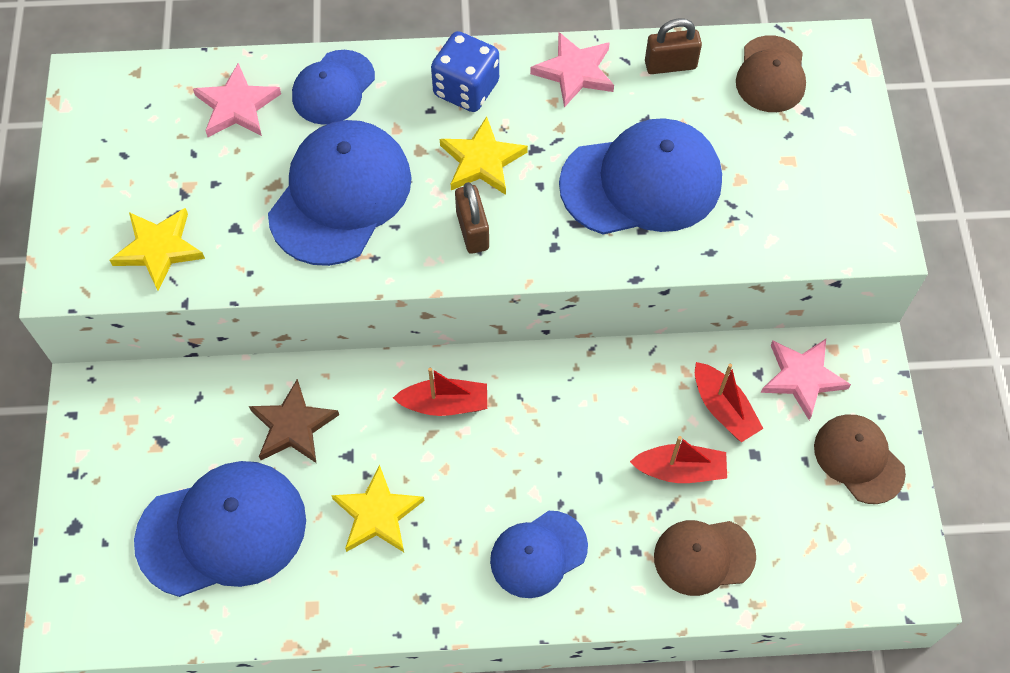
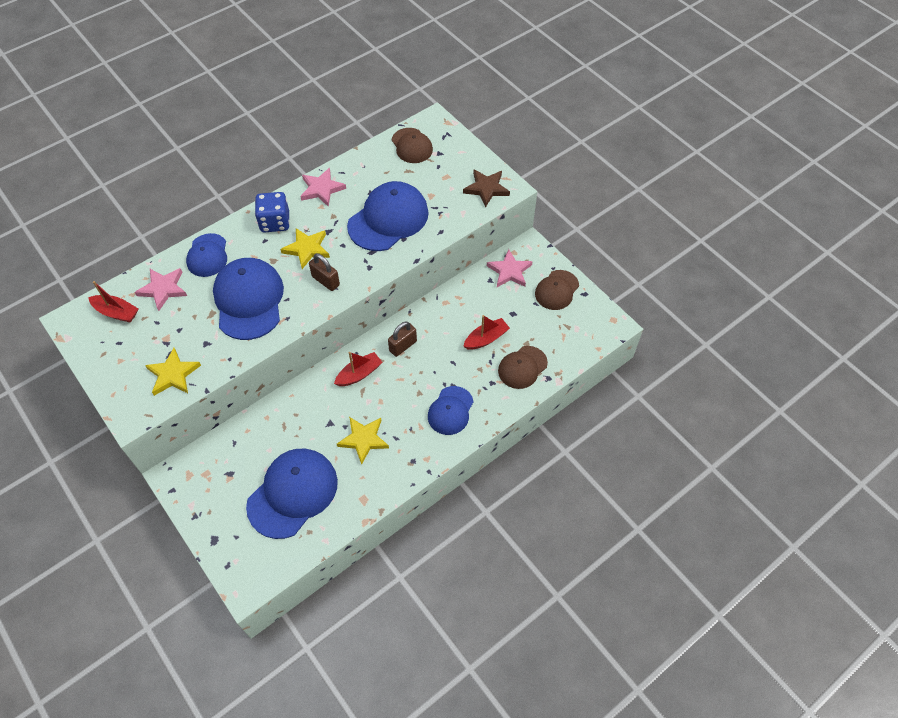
camera: 35 degrees left, 5 degrees down
brown star [249,379,339,463] -> brown star moved to [463,169,510,207]
brown padlock [645,18,702,74] -> brown padlock moved to [388,322,417,357]
red boat [695,362,764,442] -> red boat moved to [88,281,138,323]
brown cap [814,414,906,504] -> brown cap turned 75 degrees counterclockwise [535,270,579,310]

